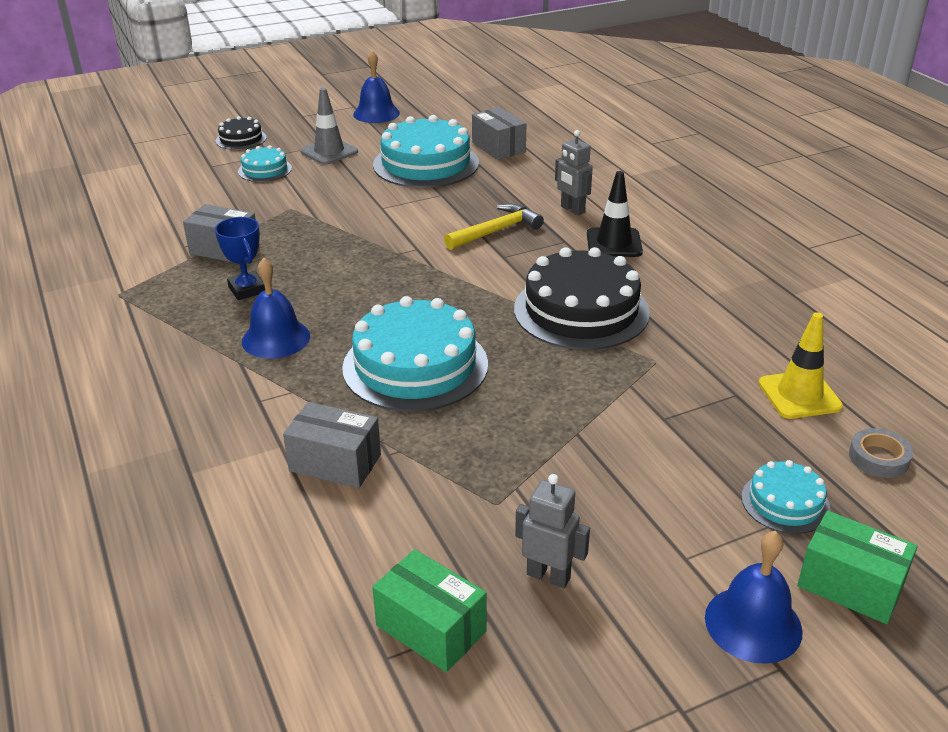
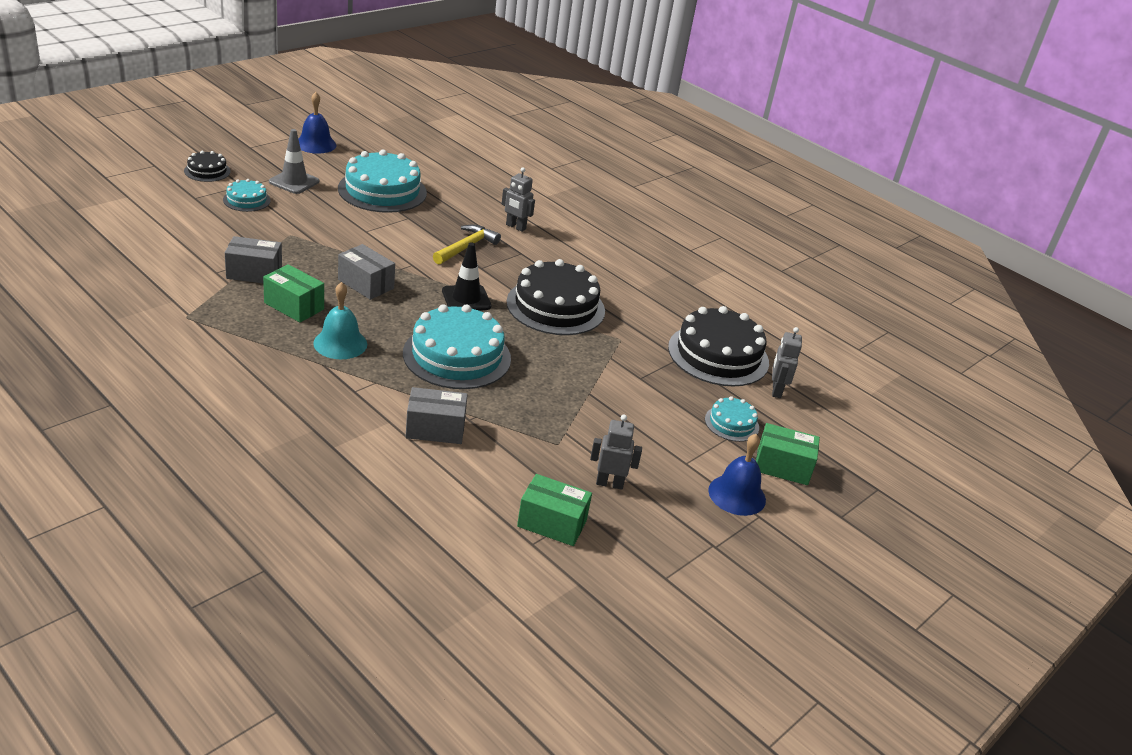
camera: 25 degrees left, 0 degrees up
blue trophy [215,217,265,300] -> green box [263,264,324,323]
blue bell [242,258,310,359] -> turquoise bell [313,282,367,359]
grey box [472,107,526,160] -> grey box moved to [338,244,395,300]
black traffic cone [587,171,643,257] -> black traffic cone moved to [442,243,492,311]
yellow traffic cone [758,312,843,419] -> black cake [668,306,769,386]
grey tape [849,428,913,478] -> grey robot [772,327,802,398]

